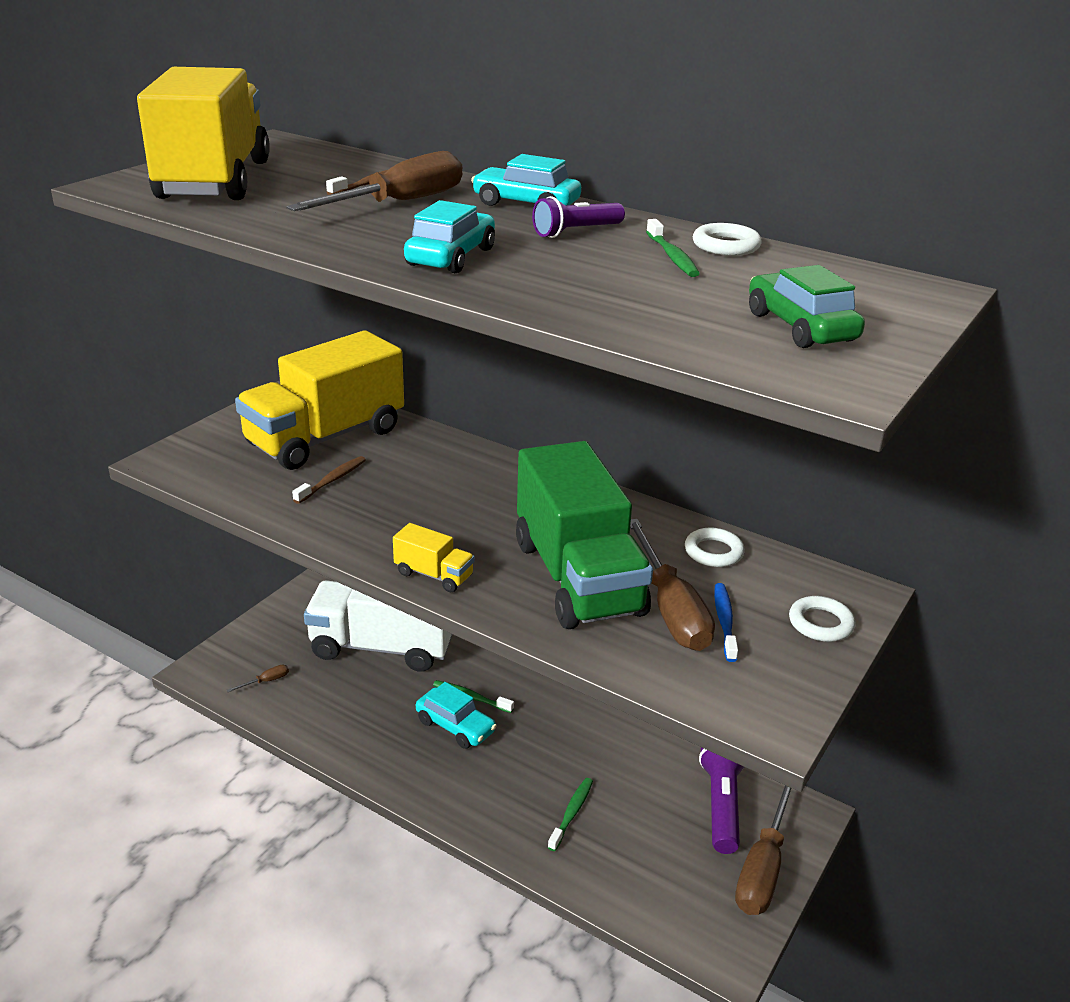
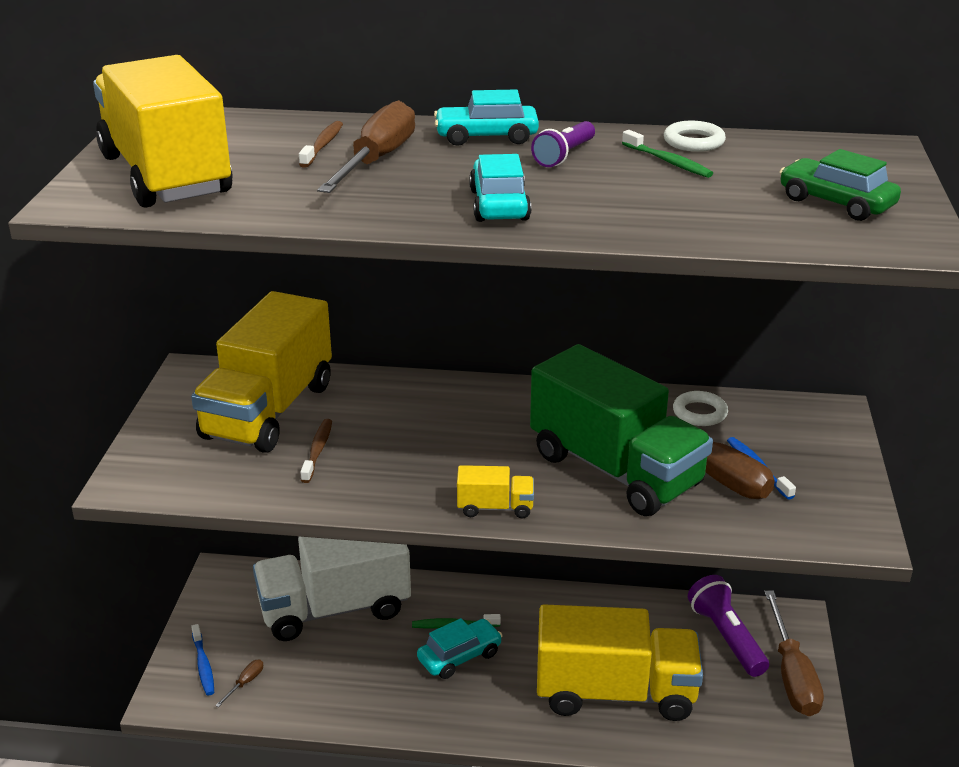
camera: 25 degrees left, 0 degrees up
turquoise car [416,682,497,749] -> turquoise car turned 45 degrees counterclockwise [417,618,503,679]
green toothbrush [548,778,593,851] -> yellow truck [537,604,703,721]
white ring [789,596,855,642] -> none
none -> blue toothbrush [191,624,214,695]

